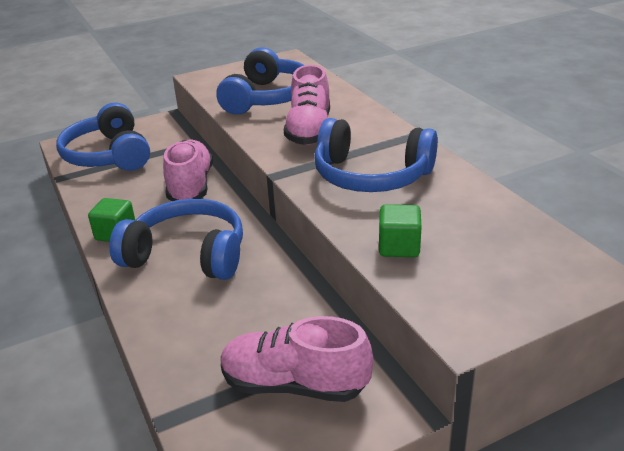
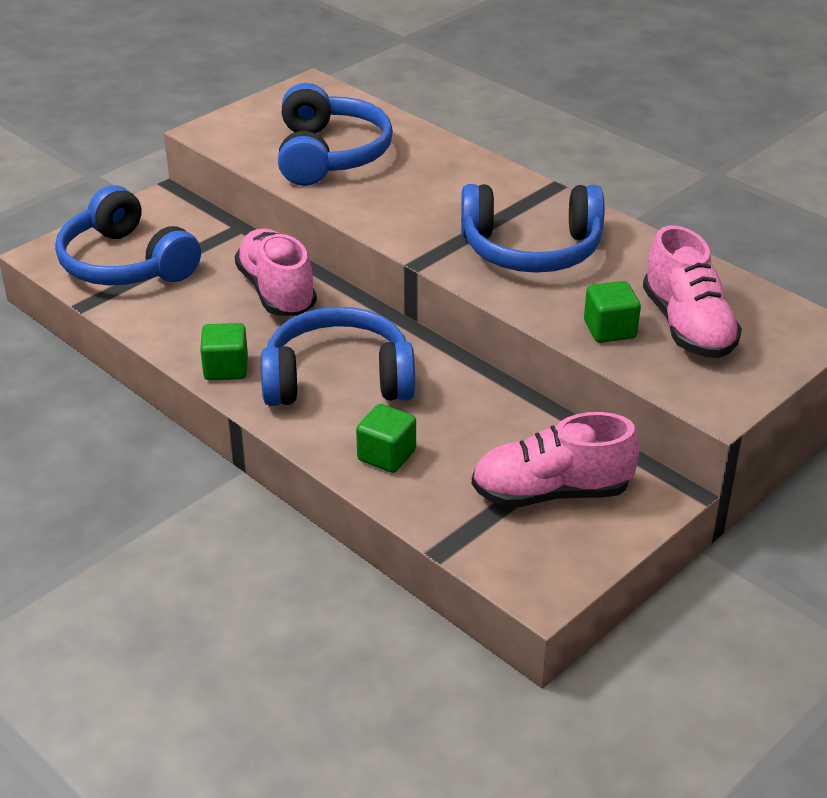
camera: 20 degrees left, 5 degrees up
pink shoe [284,65,330,145] -> pink shoe moved to [643,226,742,358]
none -> green cube [356,404,416,473]

